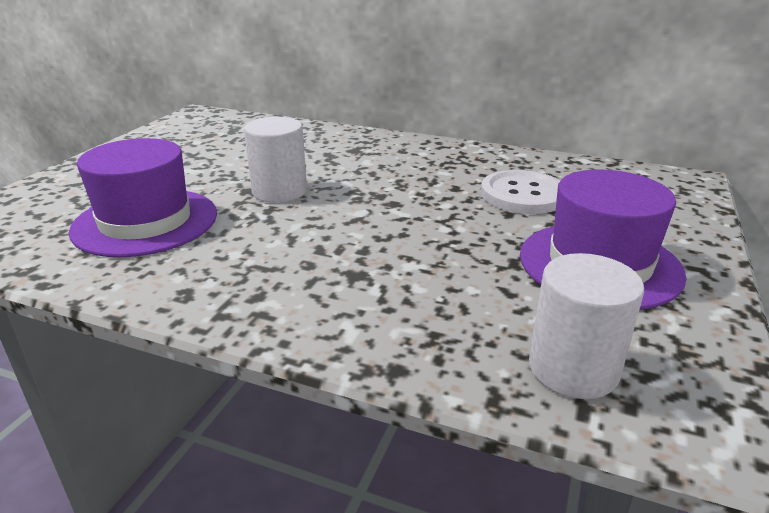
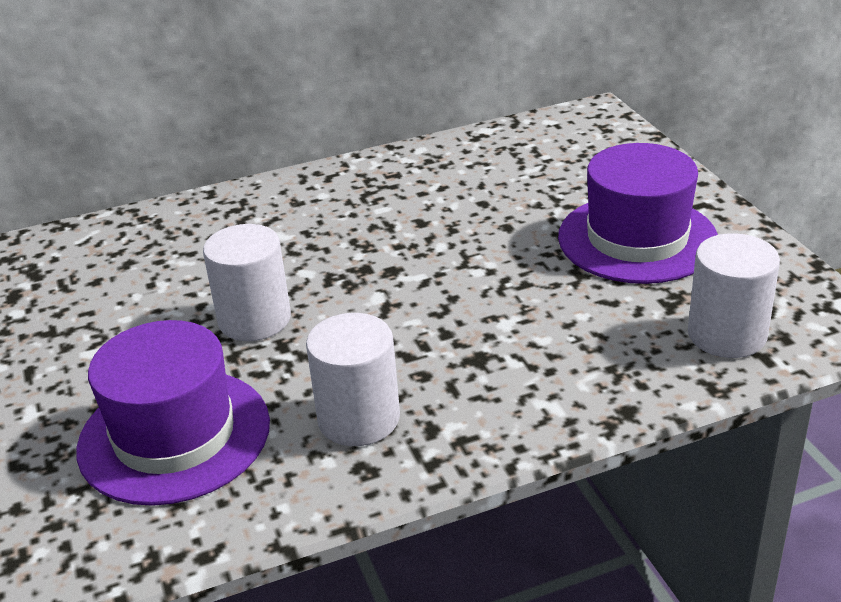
camera: 40 degrees left, 5 degrees up
white button [481,170,560,214] -> none
none -> white cylinder [306,313,400,446]

